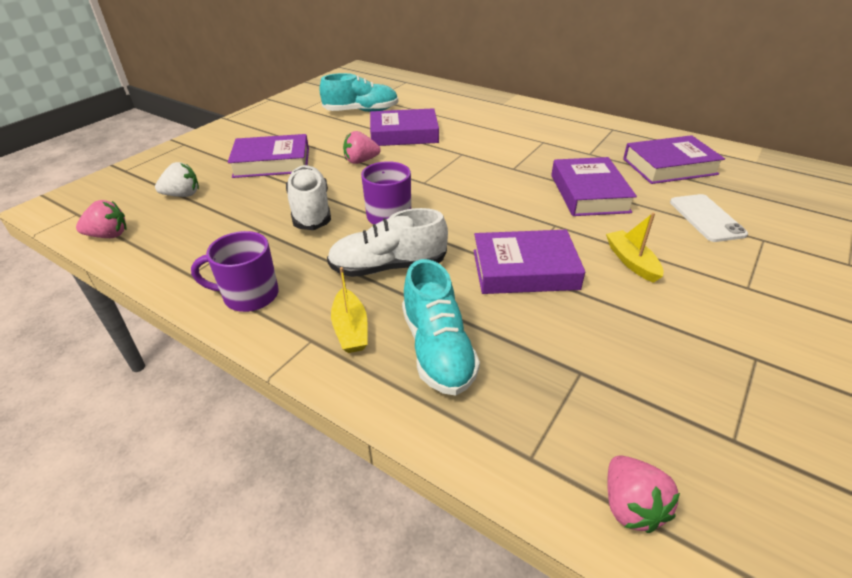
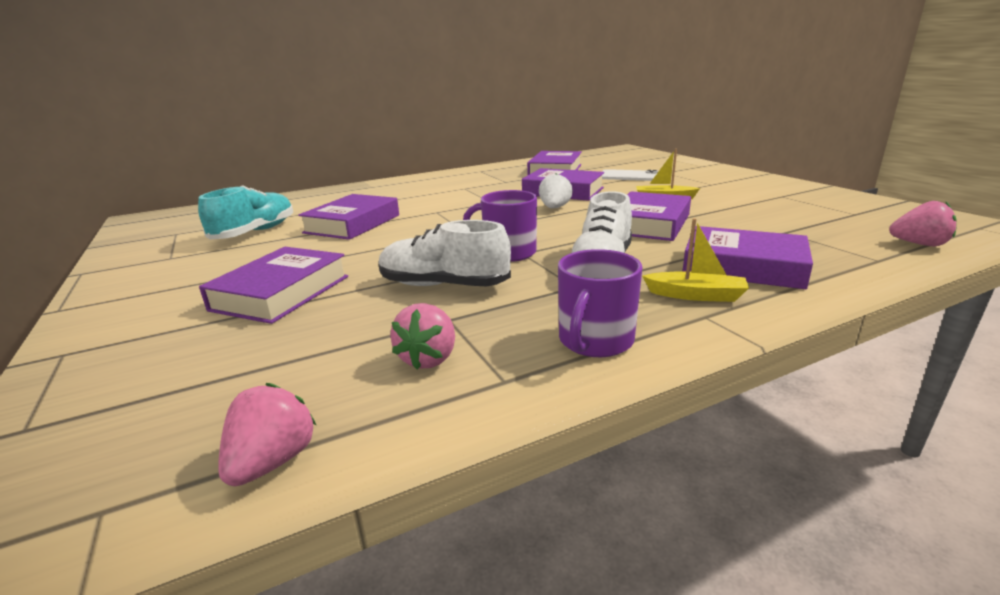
camera: 60 degrees left, 15 degrees down
white strawberry [155,162,199,197] -> white strawberry moved to [539,173,573,208]
pink strawberry [343,131,381,164] -> pink strawberry moved to [390,303,455,370]
turquoise shoe [402,259,480,395] -> purple book [683,226,813,289]

